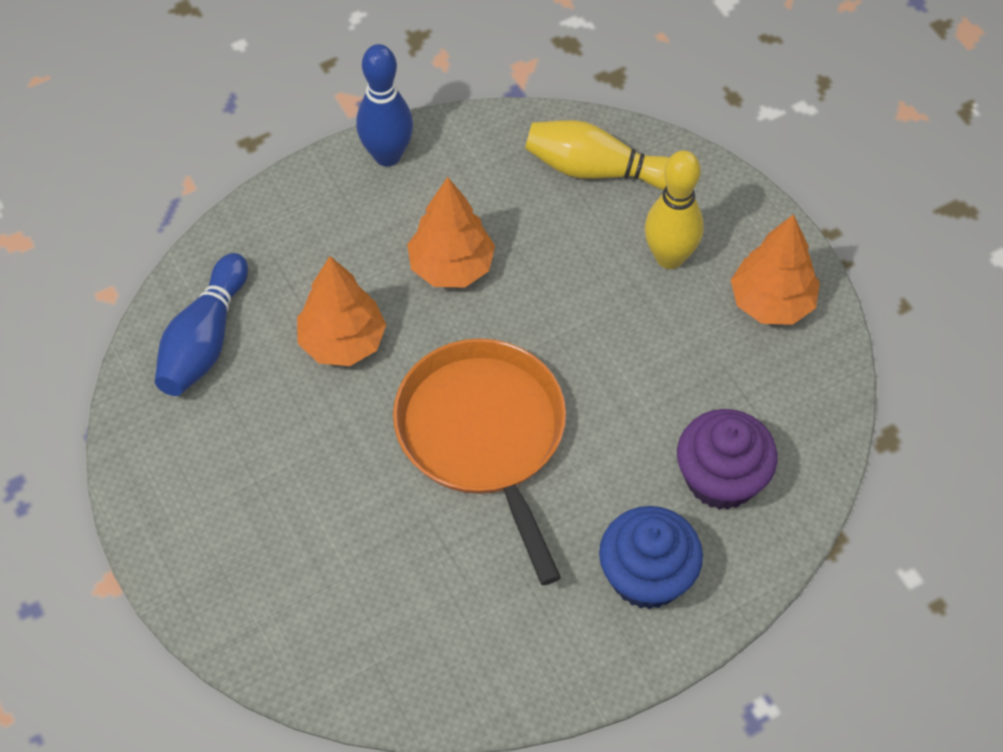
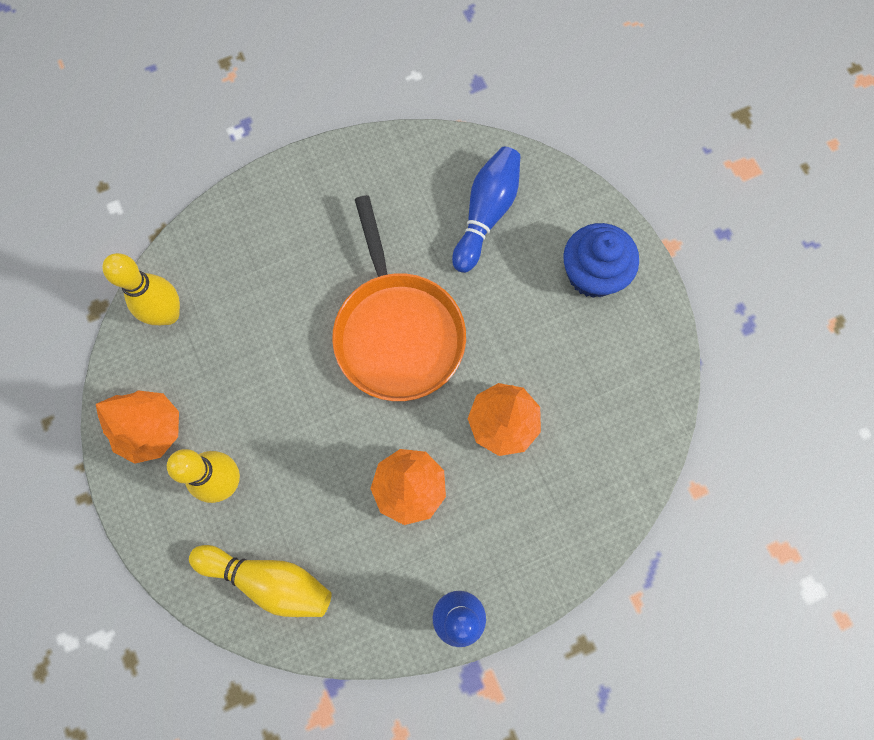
camera: 175 degrees left, 15 degrees up
blue bowling pin [155,253,248,396] -> blue bowling pin moved to [452,147,520,273]
blue cupcake [599,506,703,609] -> blue cupcake moved to [563,223,639,298]
purple cupcake [677,409,778,510] -> none
none -> yellow bowling pin [102,253,180,325]

